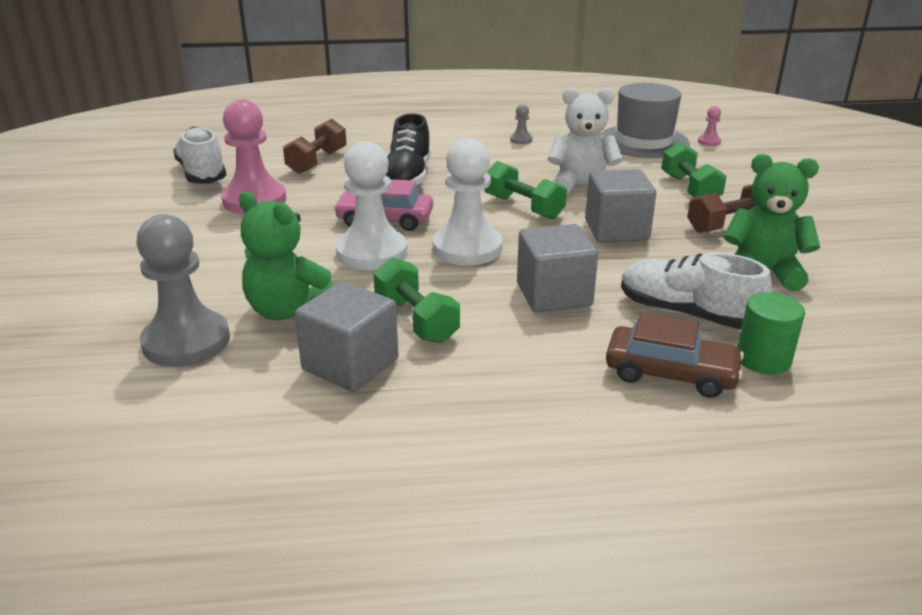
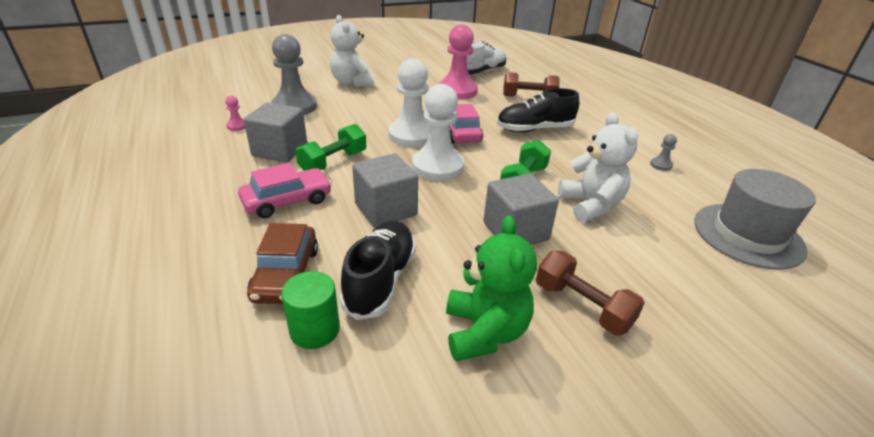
camera: 70 degrees right, 5 degrees up
green teddy bear [239,192,335,320] -> none
white shoe [621,252,772,329] -> black shoe [340,220,416,320]
green dumbbell [661,142,727,197] -> none
pink pawn [698,106,721,146] -> pink pawn moved to [225,95,245,131]
none -> pink car [238,163,332,218]
none -> white teddy bear [330,15,374,87]

